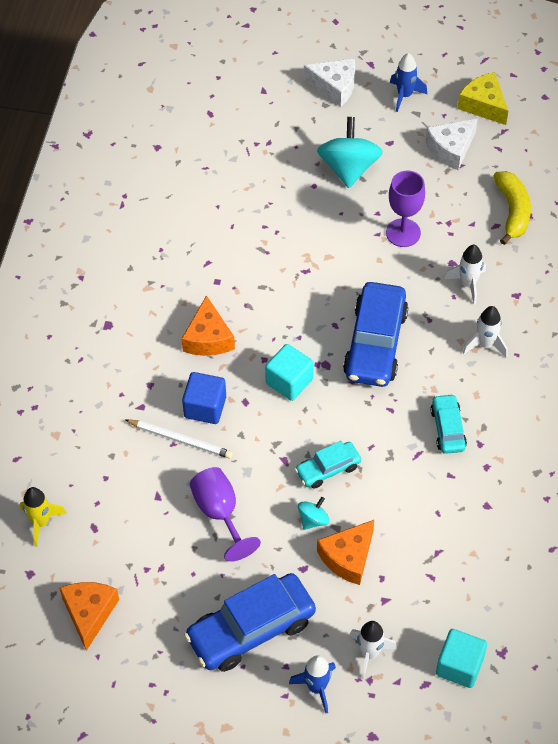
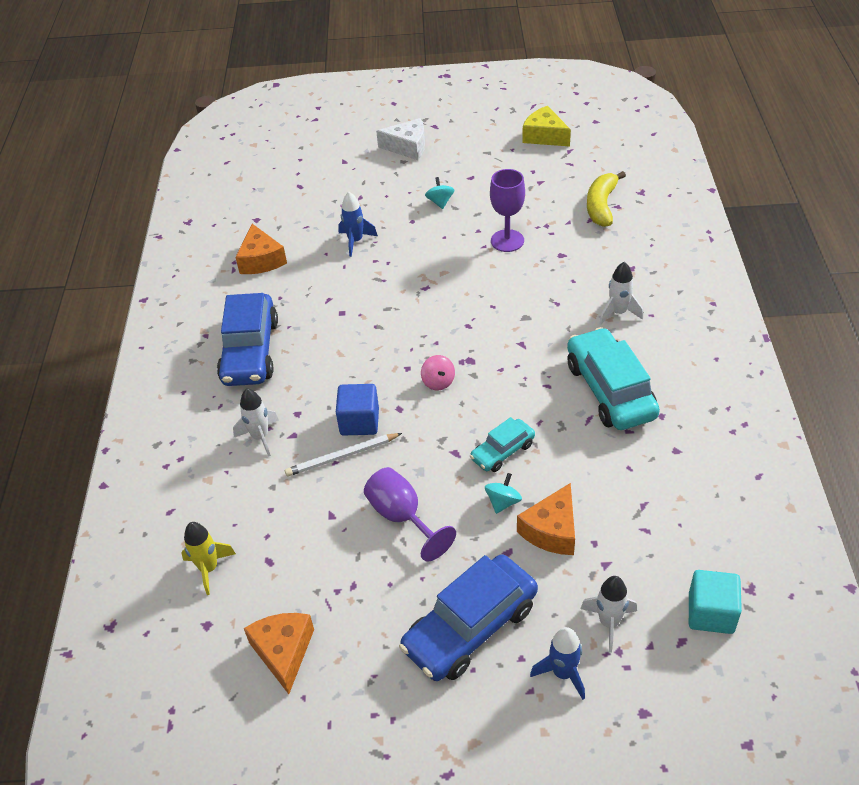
camera: 10 degrees left, 10 degrees down
white pencil [125,419,233,459] -> white pencil turned 150 degrees clockwise [285,433,402,477]
orange cheese [182,295,235,356] -> orange cheese moved to [235,224,287,274]
turquoise cube [265,344,313,401] -> pink spinning top [421,355,455,390]
turquoise spinning top [317,117,383,188] -> turquoise spinning top [425,177,454,209], size x0.49
blue car [343,282,409,387] -> blue car moved to [217,293,278,386]
blue rocket [390,53,427,112] -> blue rocket moved to [338,192,378,257]
white cheese [425,118,478,170] -> none
turquoise car [430,394,467,454] -> turquoise car [567,327,660,430], size x1.86
white rocket [444,245,486,304] -> white rocket moved to [233,388,279,457]
yellow banana [494,171,531,245] -> yellow banana turned 150 degrees counterclockwise [587,171,626,227]

